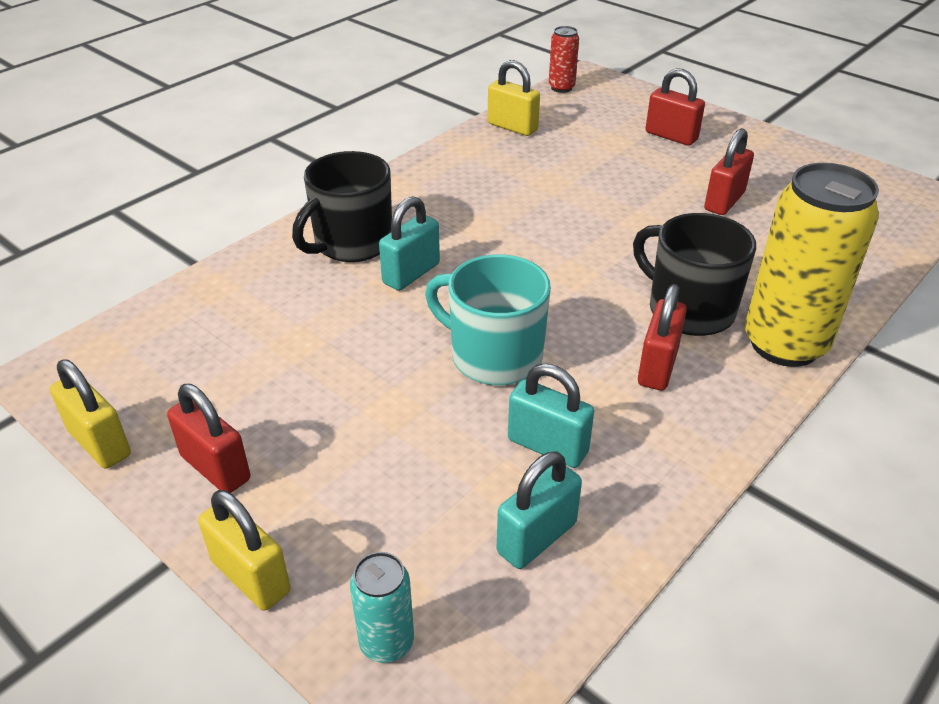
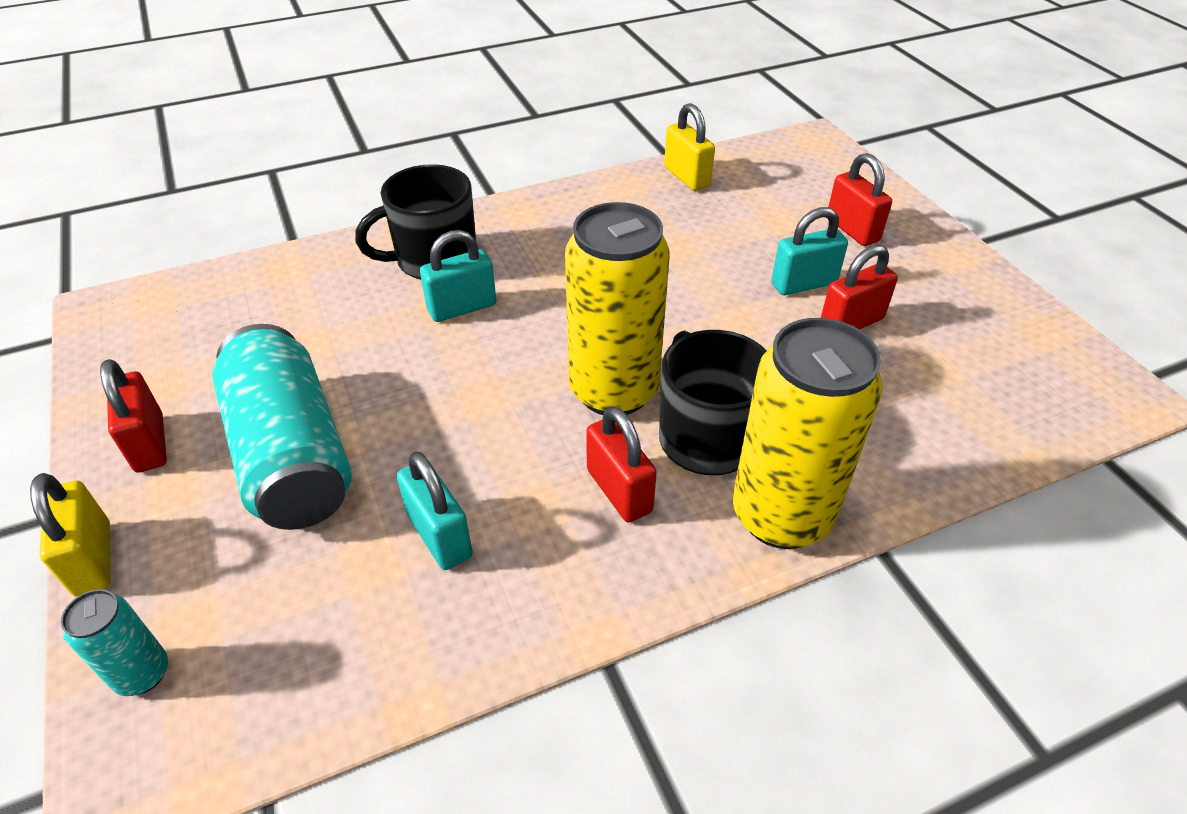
camera: 25 degrees right, 5 degrees up
yellow padlock [50,359,131,469] -> none
turquoise mug [425,254,551,385] -> none
turquoise padlock [497,451,582,569] -> turquoise padlock moved to [771,207,848,295]
red can [549,26,579,93] -> none
red padlock [638,284,687,390] -> red padlock turned 75 degrees counterclockwise [586,406,657,522]
none -> turquoise can [212,324,352,530]
none -> yellow can [565,202,670,415]

